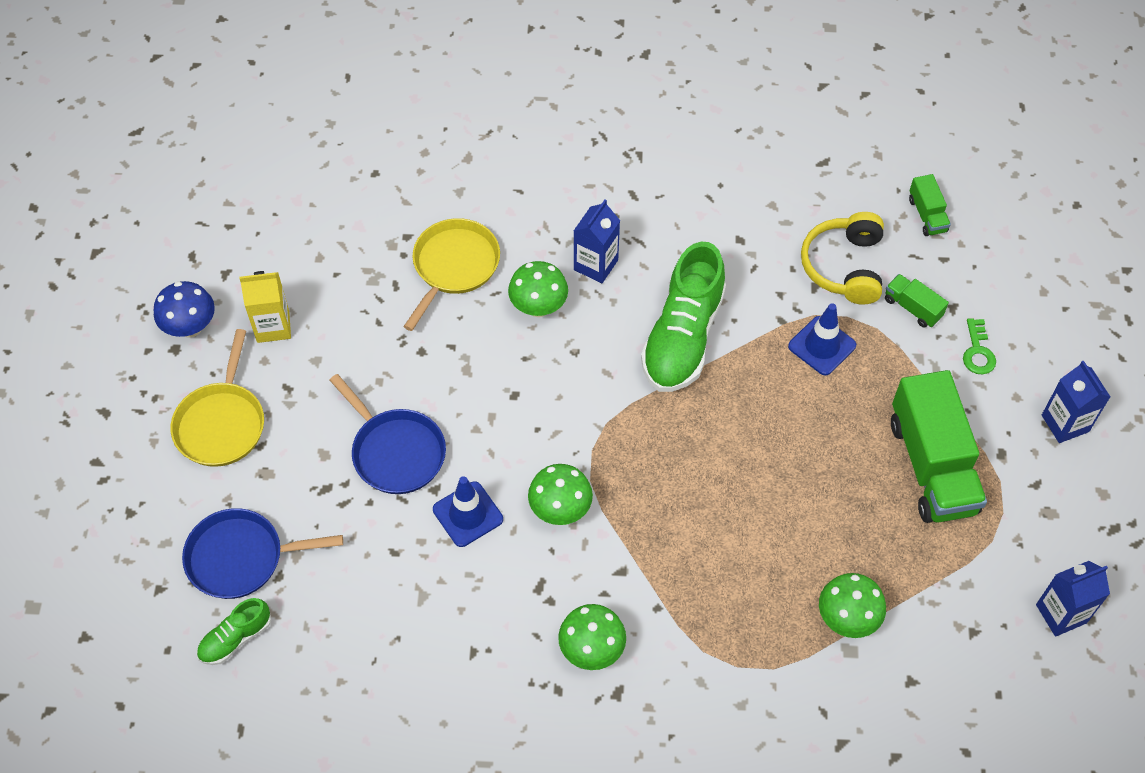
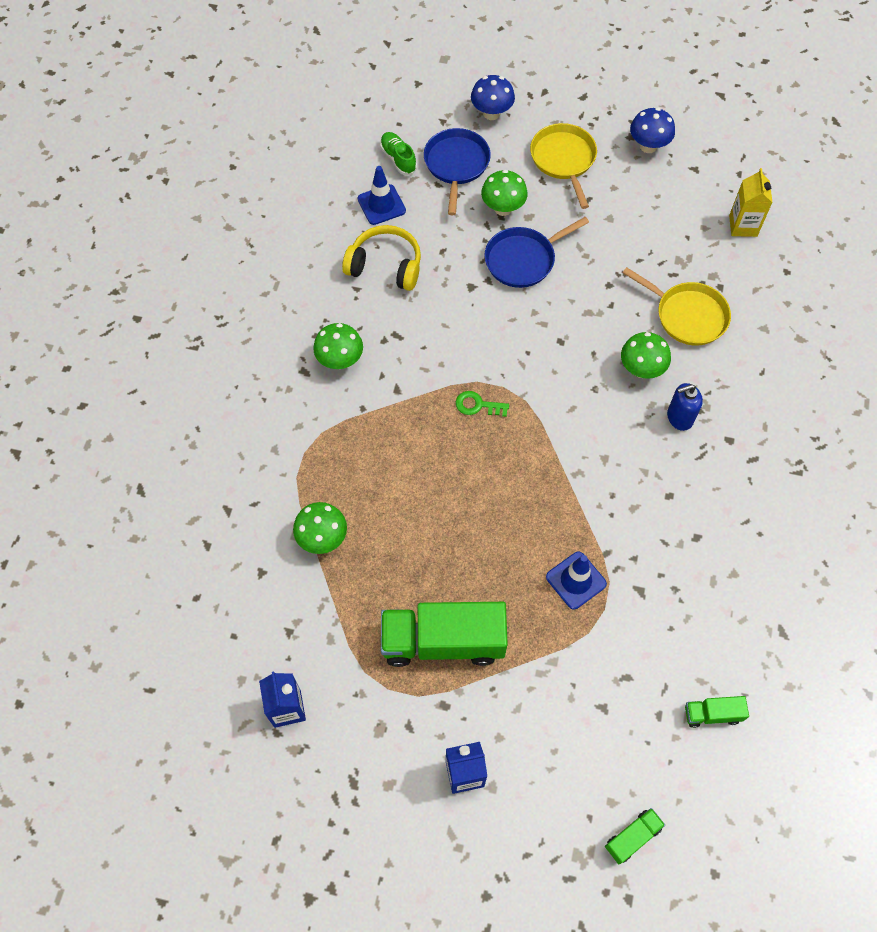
camera: 100 degrees right, 5 degrees up
yellow pan [171,329,264,467] -> yellow pan turned 60 degrees clockwise [530,123,597,209]
yellow carton [239,271,291,343] -> yellow carton moved to [729,168,773,237]
blue traffic cone [433,476,503,547] -> blue traffic cone moved to [358,166,406,225]
green mushroom [528,464,593,525] -> green mushroom moved to [481,170,528,216]
blue carton [574,199,620,283] -> blue soap dispenser [667,383,703,431]
green shoe [641,242,726,392] -> none
yellow headphones [801,212,884,305] -> yellow headphones moved to [342,225,421,291]
green truck [885,274,949,328] -> green truck moved to [605,808,665,864]
green key [963,318,996,375] -> green key moved to [456,391,509,417]
none -> blue mushroom [471,75,515,120]

